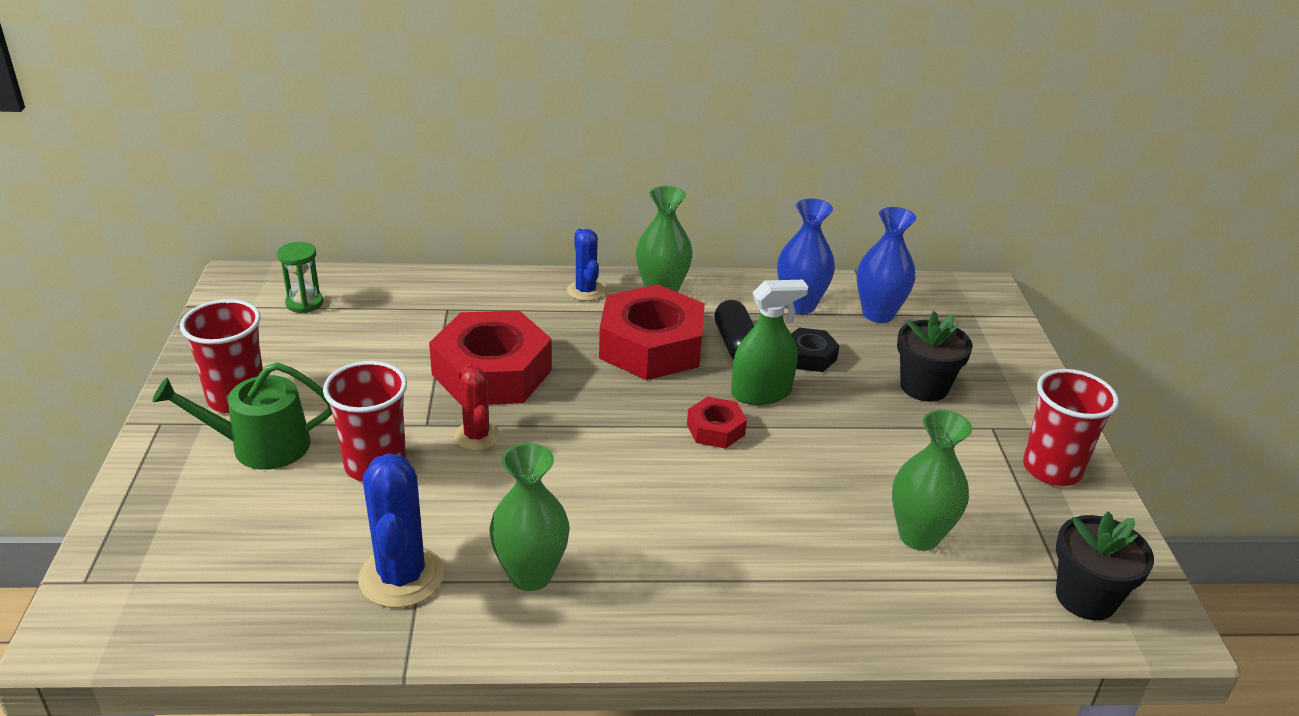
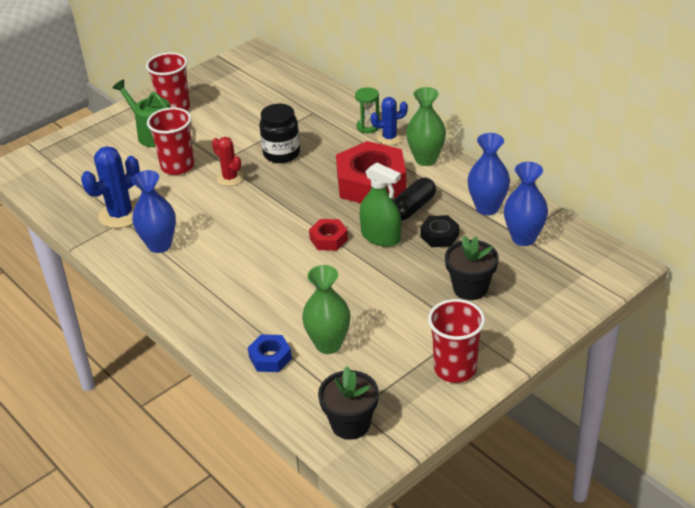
camera: 55 degrees right, 5 degrees up
green hourglass [277,242,323,313] -> green hourglass moved to [355,87,380,133]
red nut [429,311,552,406] -> black jar [259,103,300,163]
red cactus [454,364,500,451] -> red cactus turned 75 degrees counterclockwise [212,137,243,186]
green vase [489,443,570,591] -> blue vase [132,170,176,253]
blue cactus [567,229,605,301] -> blue cactus turned 45 degrees clockwise [371,97,408,145]
none -> blue nut [248,334,292,372]

